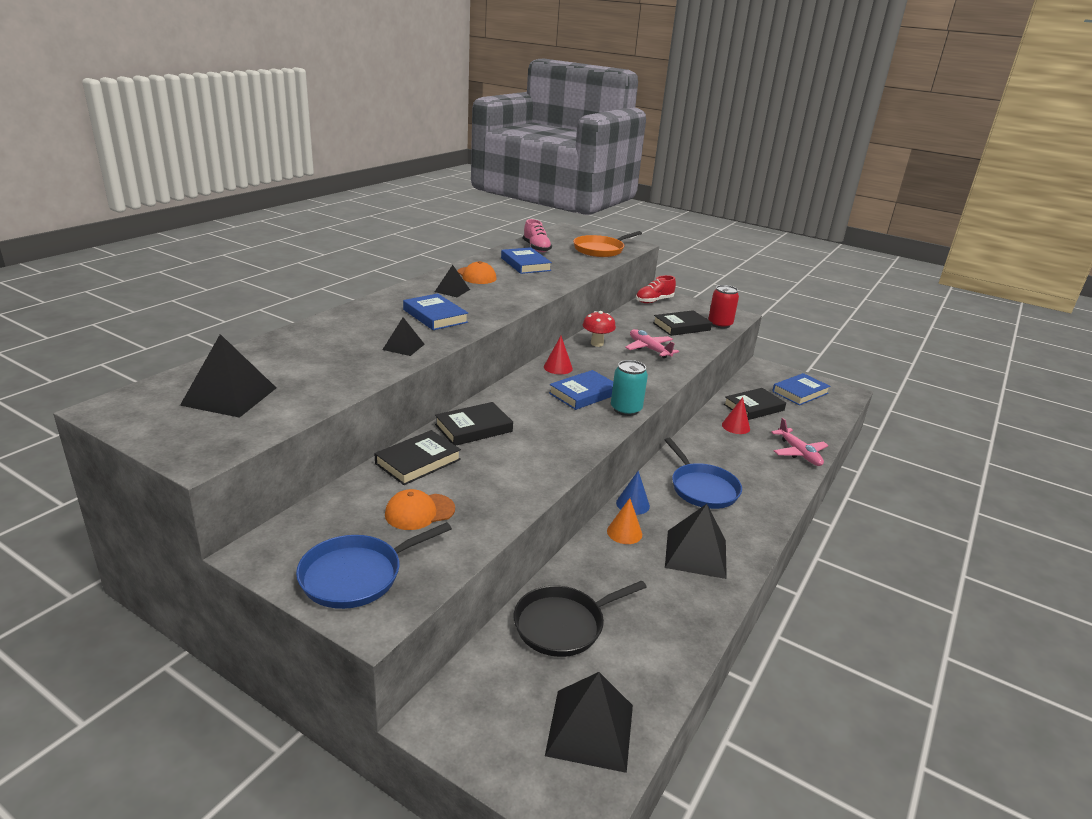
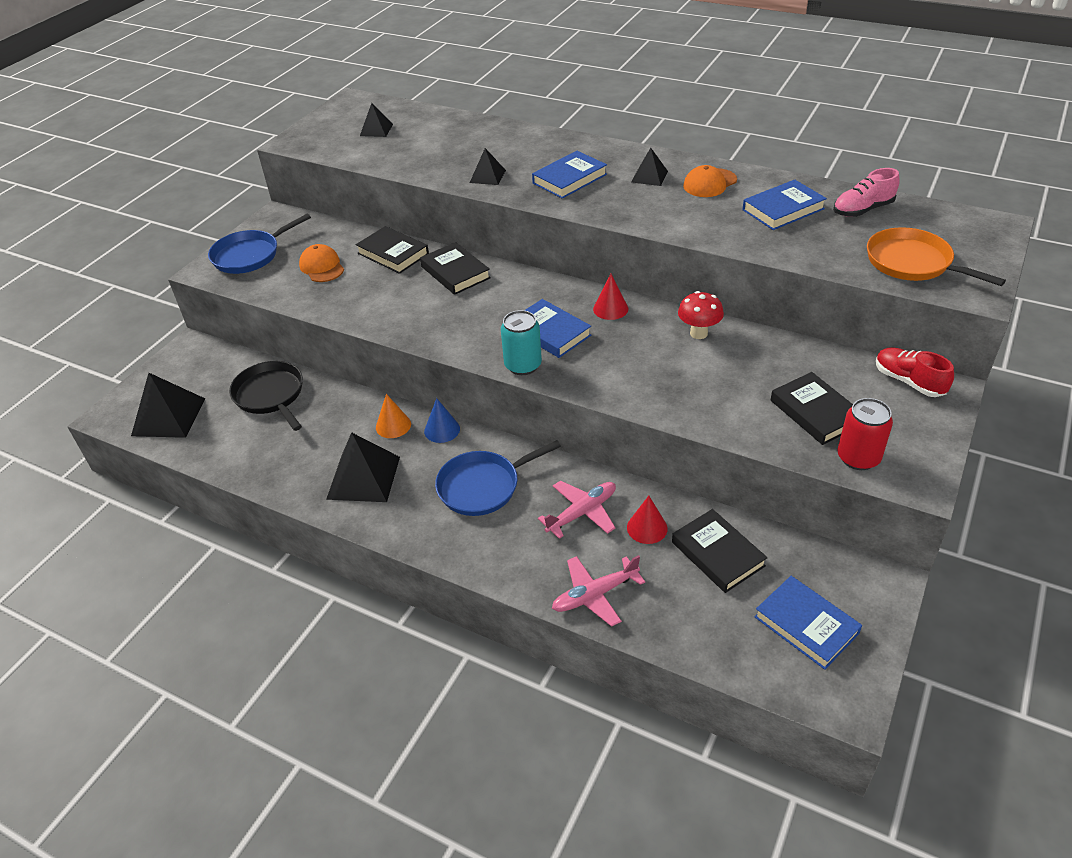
camera: 90 degrees right, 15 degrees up
black pyramid [180,334,276,418] -> black pyramid [360,103,393,137], size x0.56
blue pan [296,522,452,609] -> blue pan turned 90 degrees counterclockwise [208,214,311,274]
pink plane [625,329,679,358] -> pink plane moved to [538,481,616,539]

